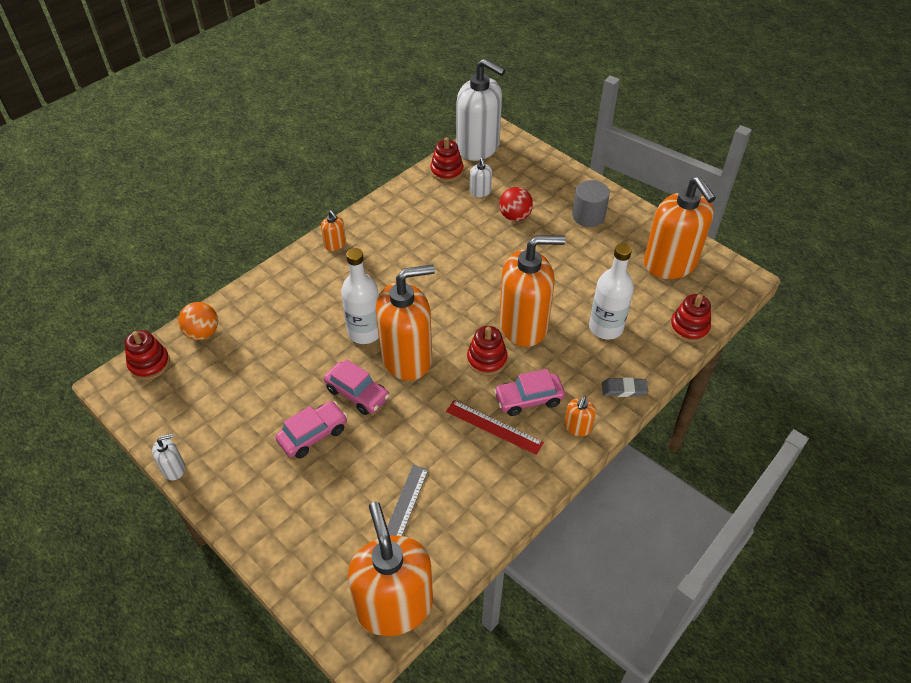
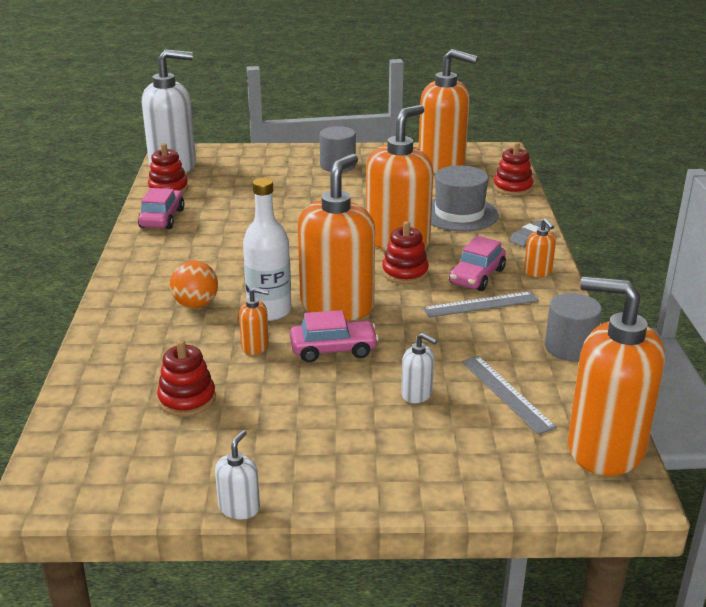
camera: 45 degrees left, 20 degrees down
red stacking toy [125,330,170,380] -> red stacking toy moved to [157,340,216,416]
orange ball [178,302,218,340] -> orange ball moved to [170,260,218,308]
pink car [275,401,348,459] -> pink car moved to [138,188,185,229]
orange soap dispenser [321,210,346,251] -> orange soap dispenser moved to [239,287,269,355]
red ruler [446,400,544,455] -> grey ruler [423,291,539,318]
white soap dispenser [470,158,492,197] -> white soap dispenser moved to [401,333,437,403]
red ball [499,187,533,221] -> none
white bottle [589,243,634,340] -> grey hat [431,165,499,231]
none -> grey cylinder [545,293,602,361]

